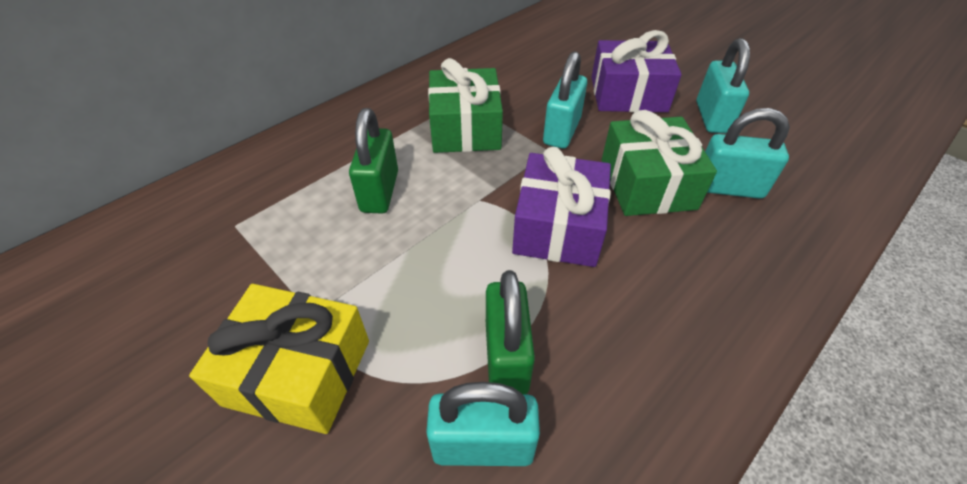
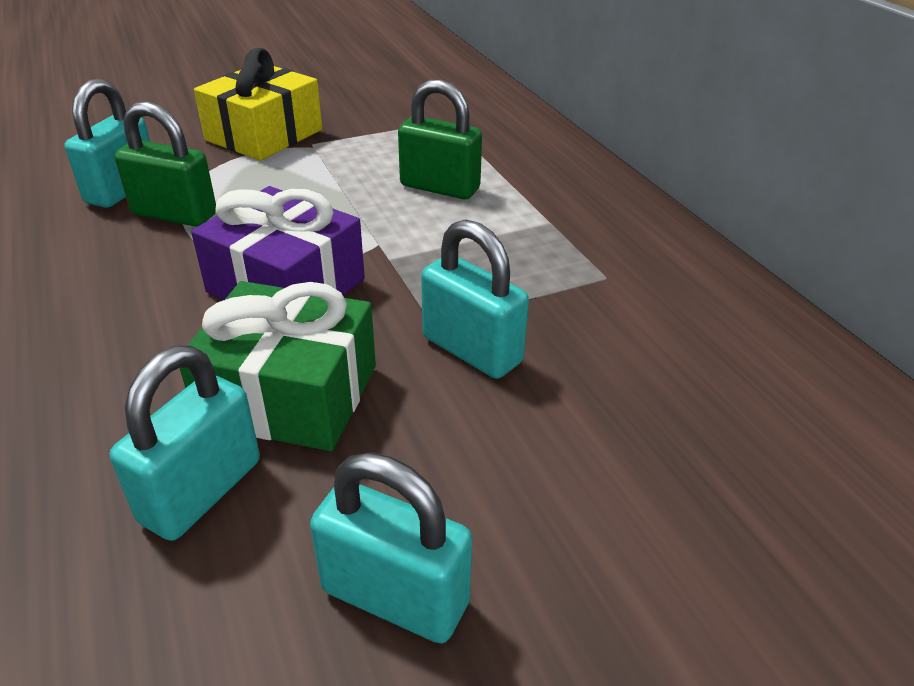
camera: 110 degrees right, 10 degrees down
green gift [428,58,503,153] -> none
purple gift [592,30,682,112] -> none

